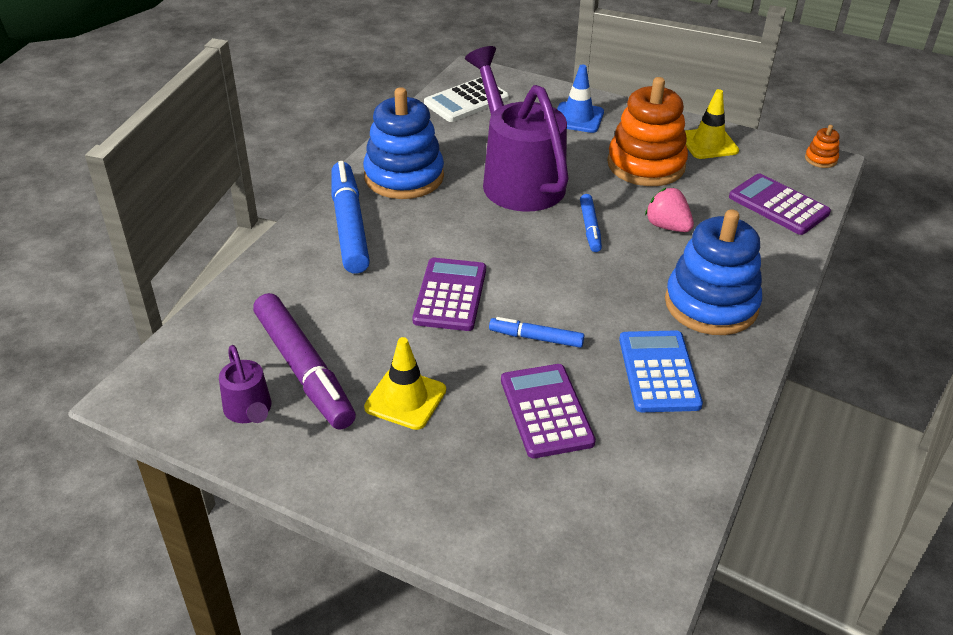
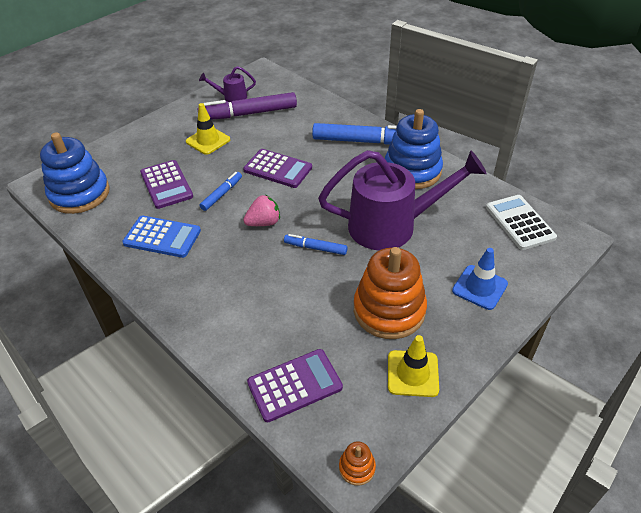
camera: 110 degrees right, 5 degrees up
purple calculator [501,364,596,458] -> purple calculator turned 60 degrees clockwise [140,160,193,209]
pink strawberry [645,188,694,232] -> pink strawberry moved to [243,195,280,226]
blue stacking toy [665,209,762,335] -> blue stacking toy moved to [40,132,110,214]

